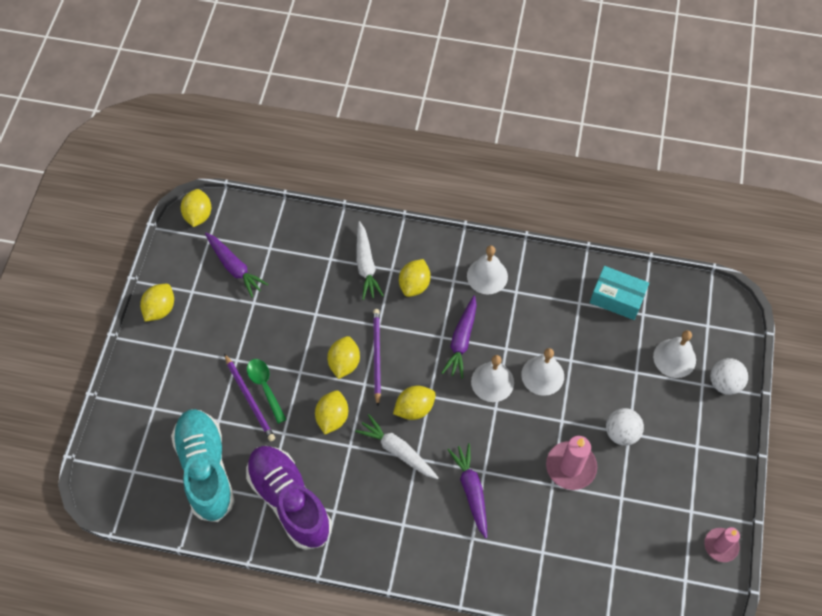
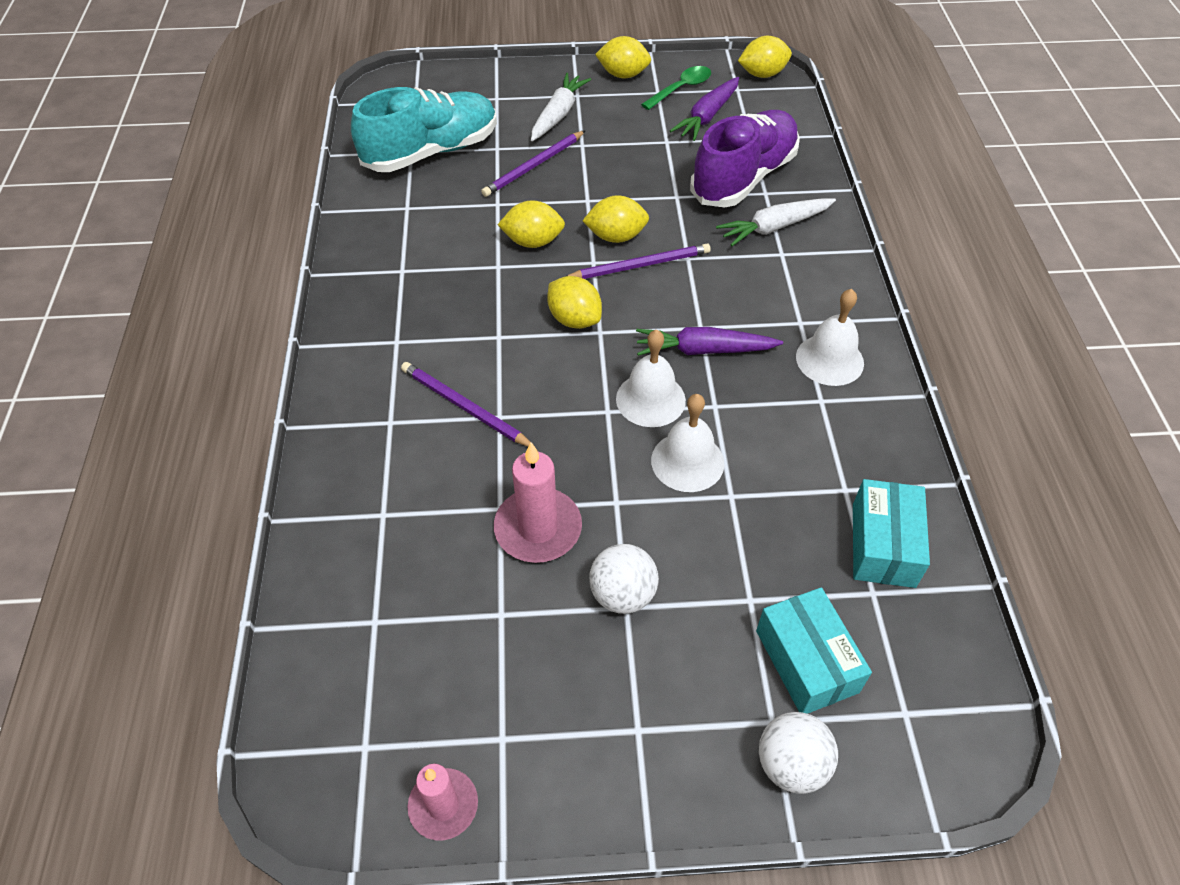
camera: 75 degrees right, 10 degrees down
purple shoe [246,446,332,550] -> purple shoe moved to [690,110,800,208]
green spoon [247,359,287,424] -> green spoon moved to [641,66,711,110]
white carrot [355,414,439,479] -> white carrot moved to [531,73,591,141]
yellow lemon [399,259,431,297] -> none
purple carrot [448,443,487,539] -> purple pencil [401,362,530,447]
white bell [653,330,696,378] -> turquoise box [756,587,872,714]

